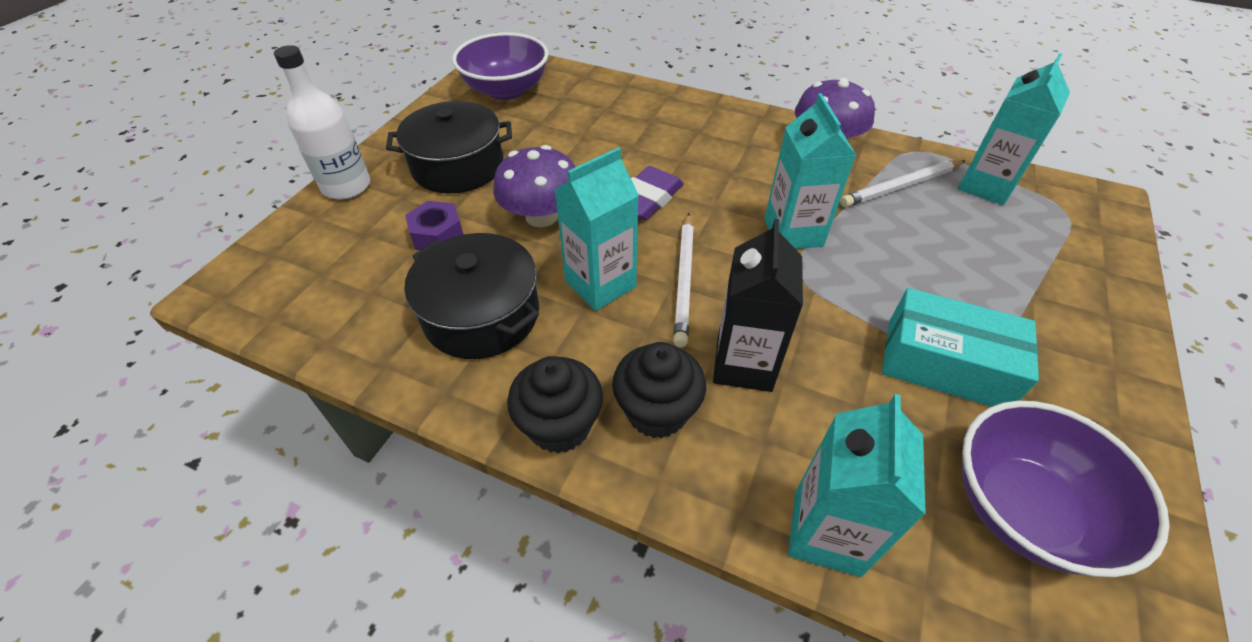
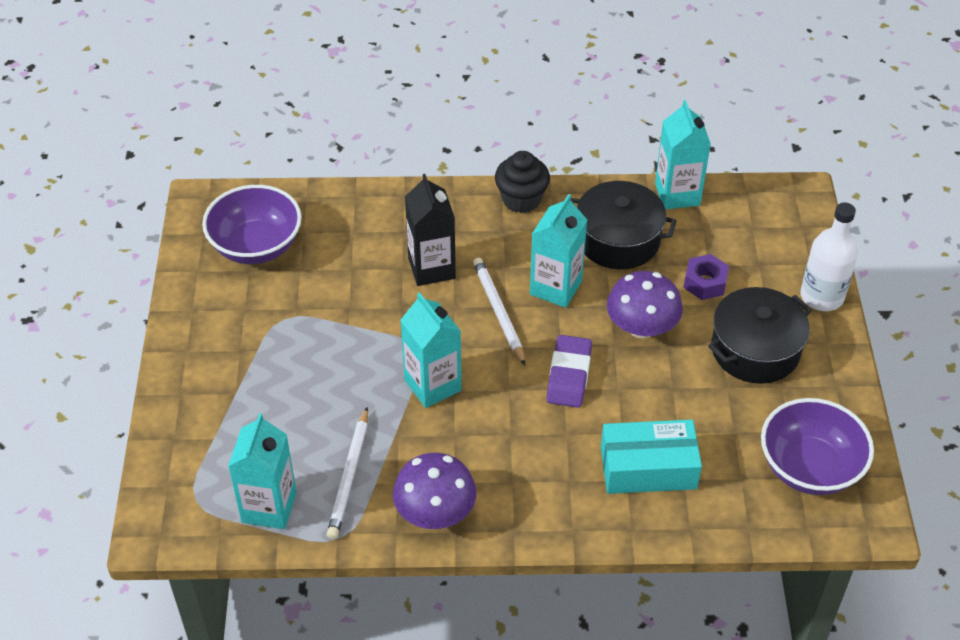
camera: 155 degrees right, 0 degrees up
black cupcake [612,342,706,439] -> none
turquoise carton [788,394,926,577] -> turquoise carton moved to [655,100,711,210]
white pencil [840,160,966,207] -> white pencil turned 150 degrees clockwise [327,407,368,539]
turquoise box [882,288,1039,407] -> turquoise box moved to [601,419,702,494]

